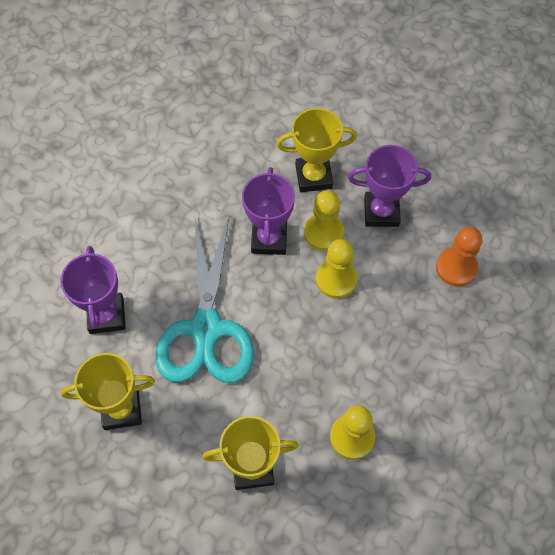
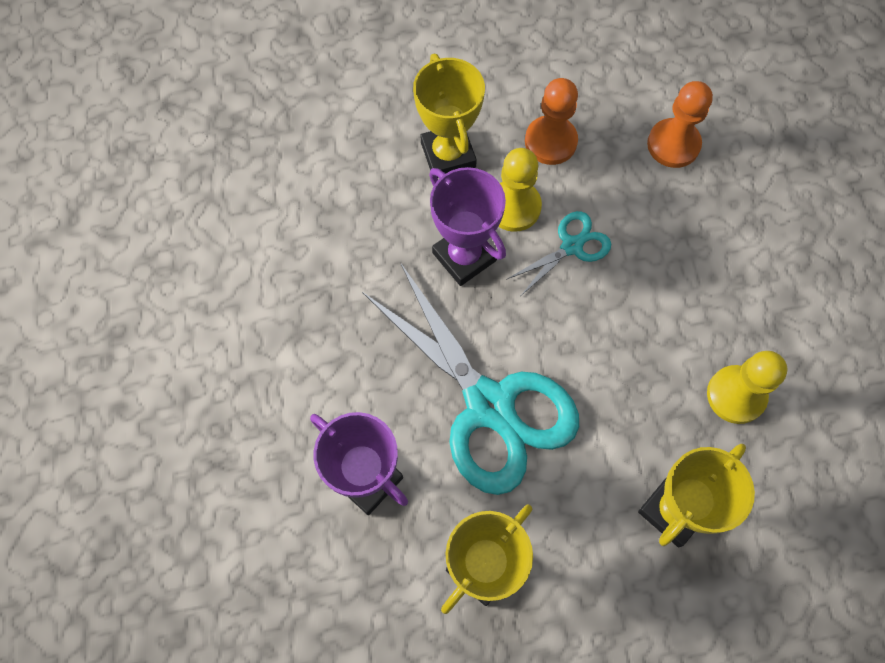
camera: 40 degrees left, 5 degrees up
yellow trophy [276,108,357,192] -> yellow trophy turned 60 degrees counterclockwise [413,54,485,178]
yellow pawn [316,239,357,299] -> turquoise scissors [506,211,611,295]
purple trophy [348,145,431,227] -> orange pawn [525,78,578,165]

